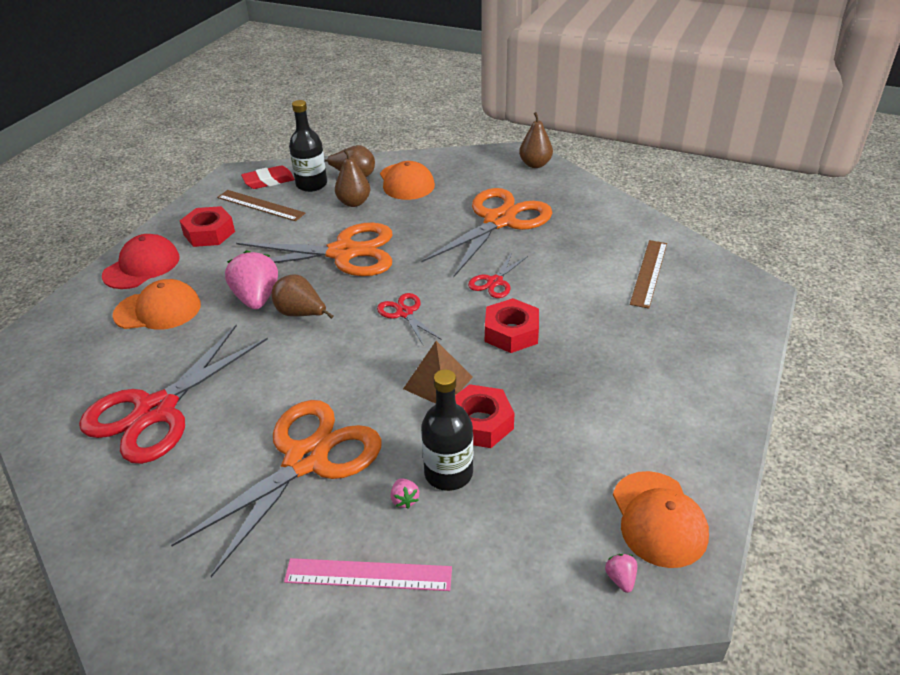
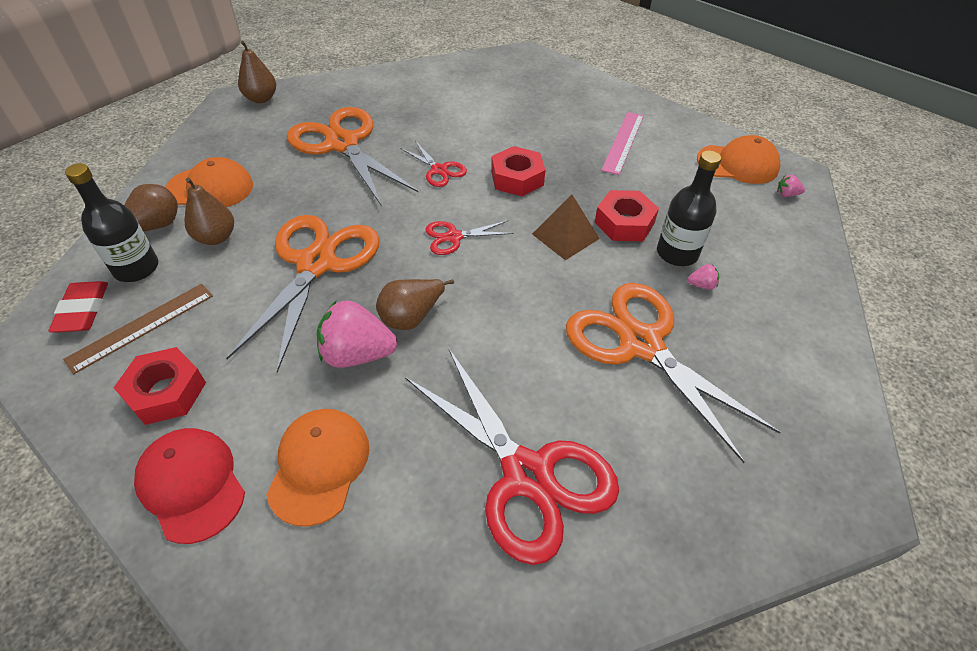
camera: 75 degrees left, 10 degrees up
pink ruler [284,558,452,591] -> pink ruler moved to [601,112,644,175]
brown ruler [630,240,667,309] -> none

